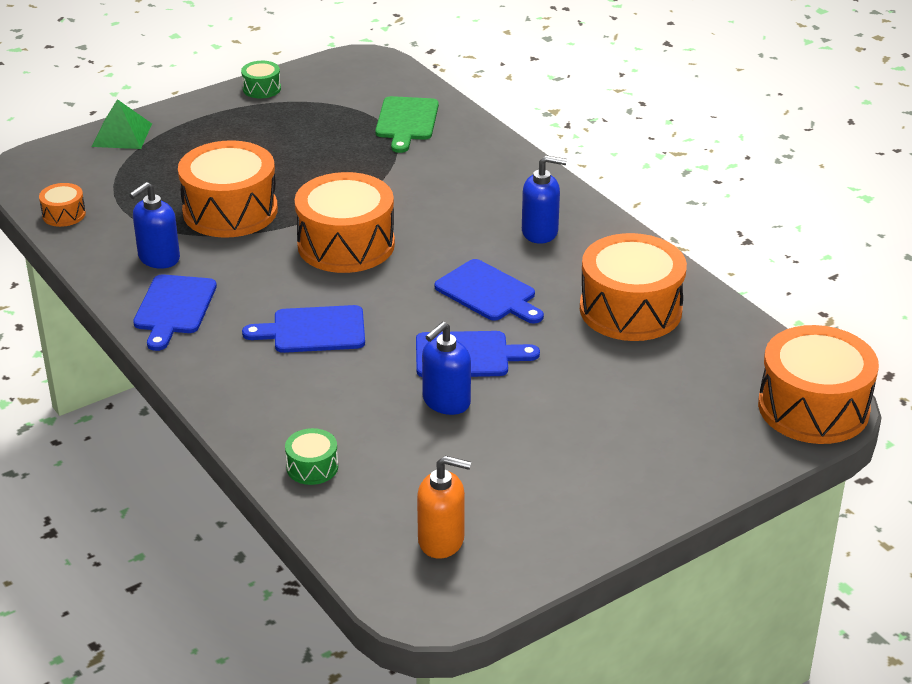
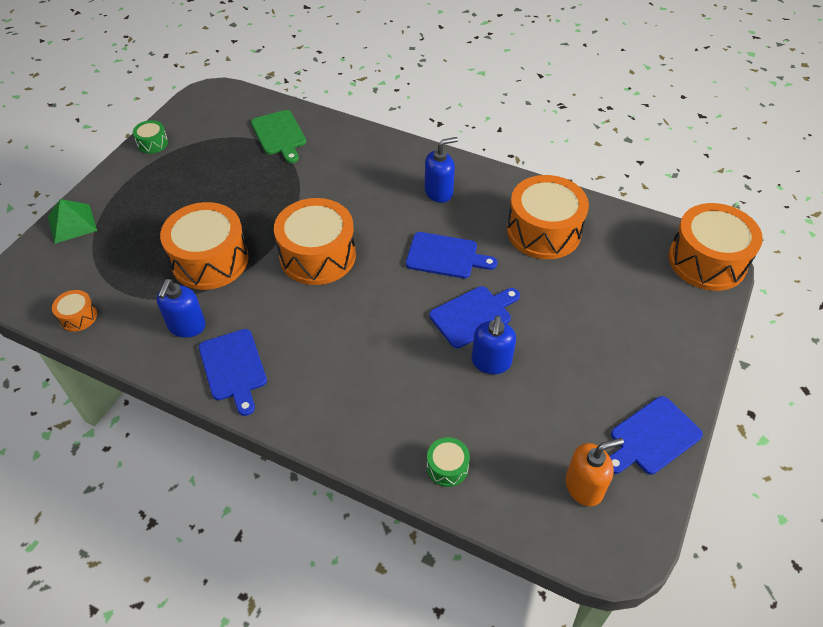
camera: 30 degrees left, 15 degrees up
blue cutting board [242,305,365,353] -> blue cutting board moved to [609,396,703,475]

